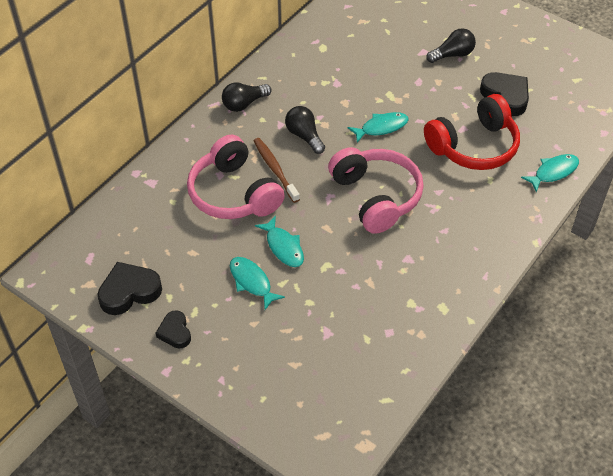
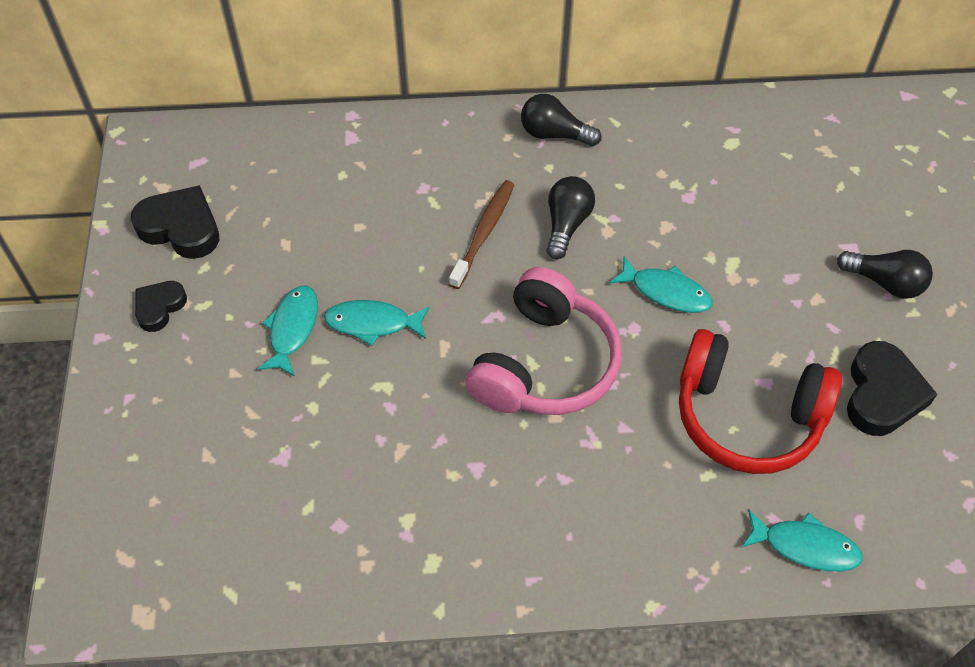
camera: 50 degrees right, 5 degrees up
pink headphones [187,135,285,219] -> none
turquoise fish [255,216,304,267] -> turquoise fish turned 75 degrees clockwise [324,300,430,346]

